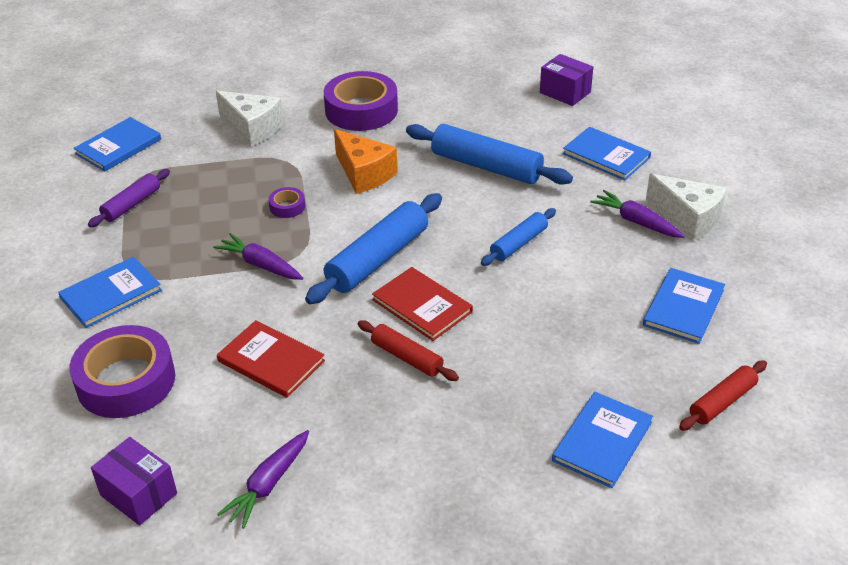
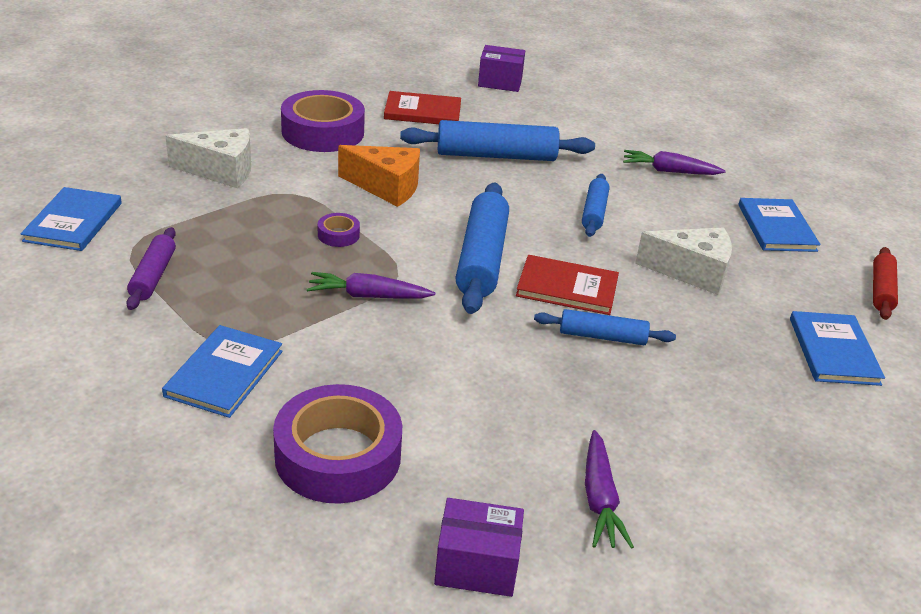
camera: 35 degrees left, 5 degrees down
red book [217,320,325,398] -> red book moved to [384,91,461,124]
red rolling pin [358,320,459,381] -> blue rolling pin [534,309,676,345]
blue book [563,127,651,180] -> none
white cheese [646,174,727,241] -> white cheese moved to [635,227,732,295]

